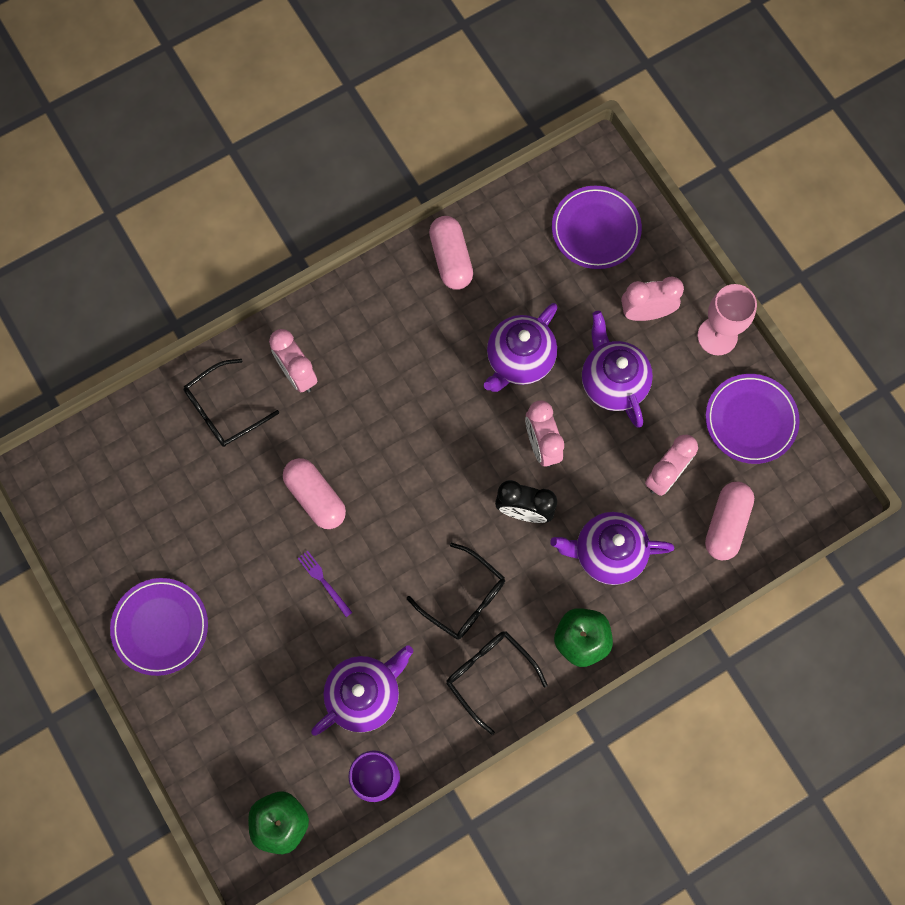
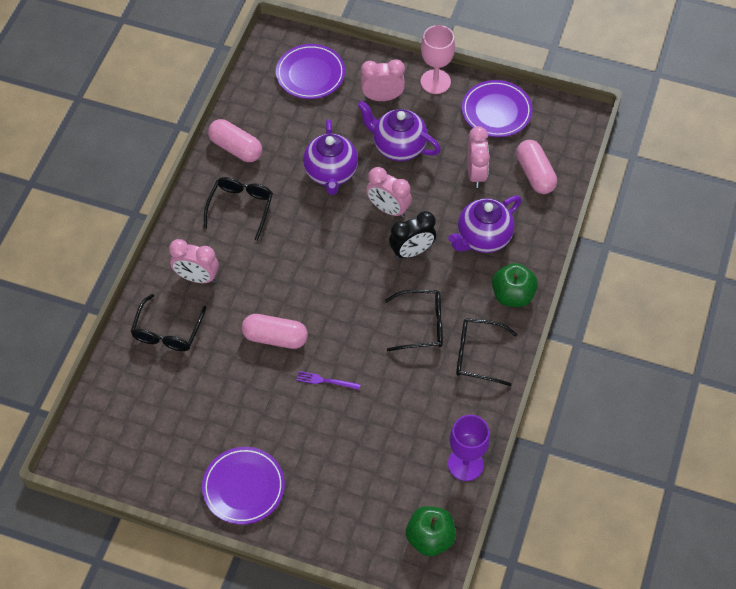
camera: 40 degrees left, 15 degrees down
purple teapot [311,645,414,736] -> none
pink clock [621,277,684,321] -> pink clock turned 45 degrees clockwise [361,59,405,101]
none -> black glasses [204,177,273,241]

